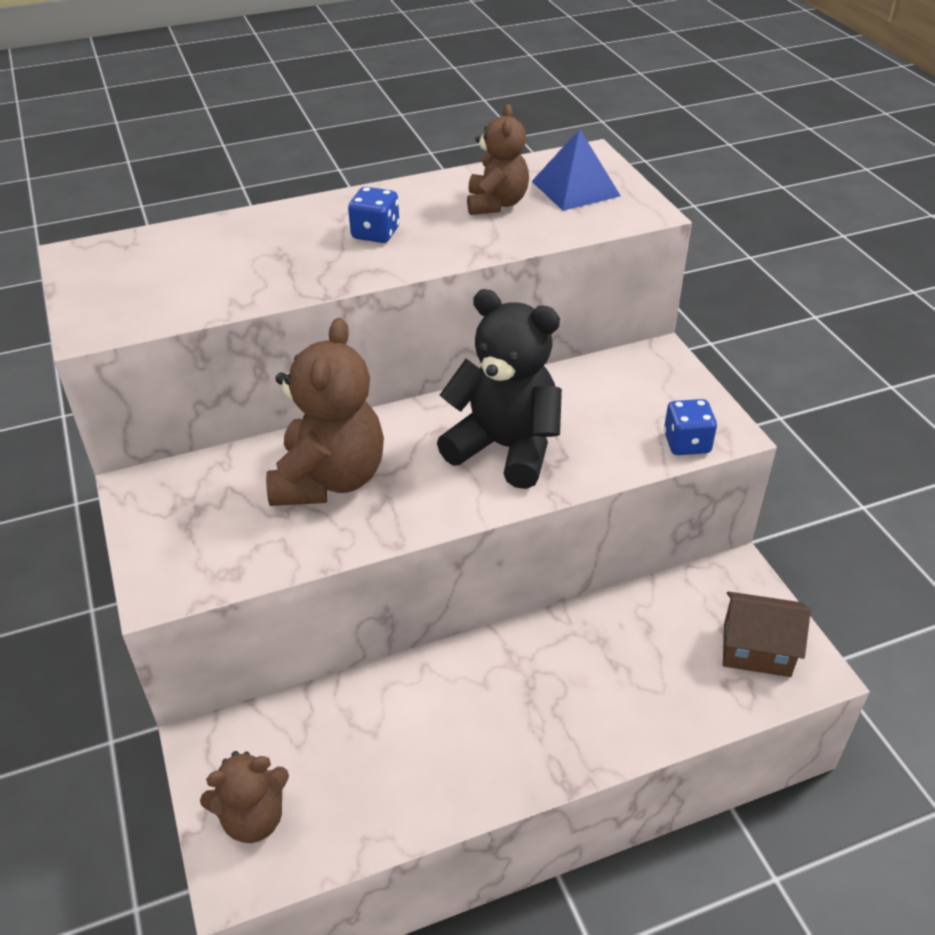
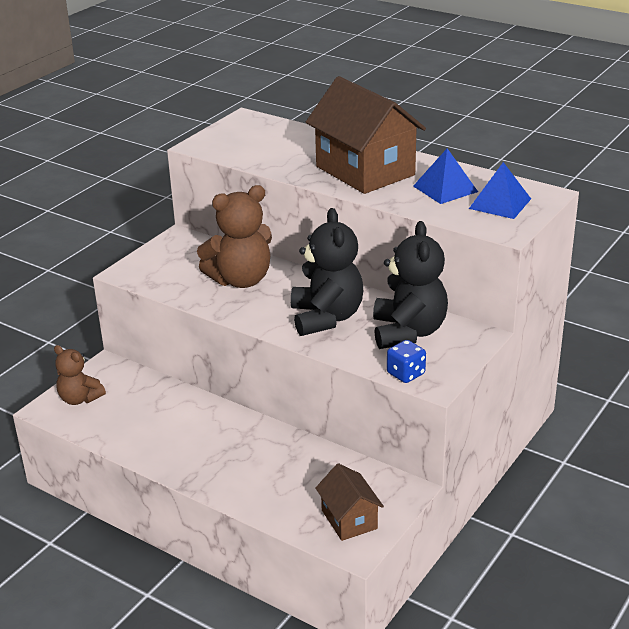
camera: 55 degrees right, 10 degrees down
blue dice [348,187,399,243] -> brown house [306,76,426,194]
brown teddy bear [467,104,529,215] -> blue pyramid [413,148,478,204]
none -> black teddy bear [373,221,448,349]

